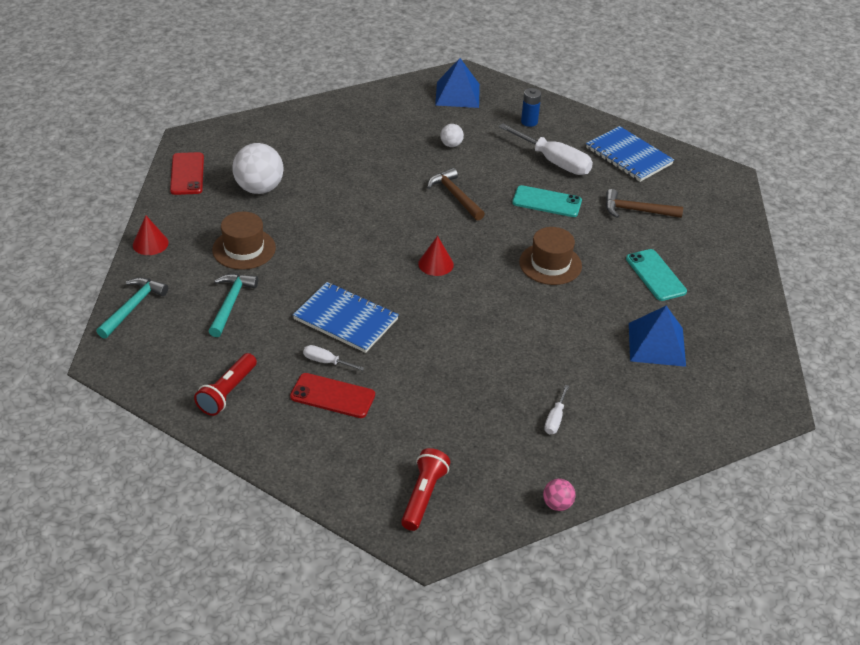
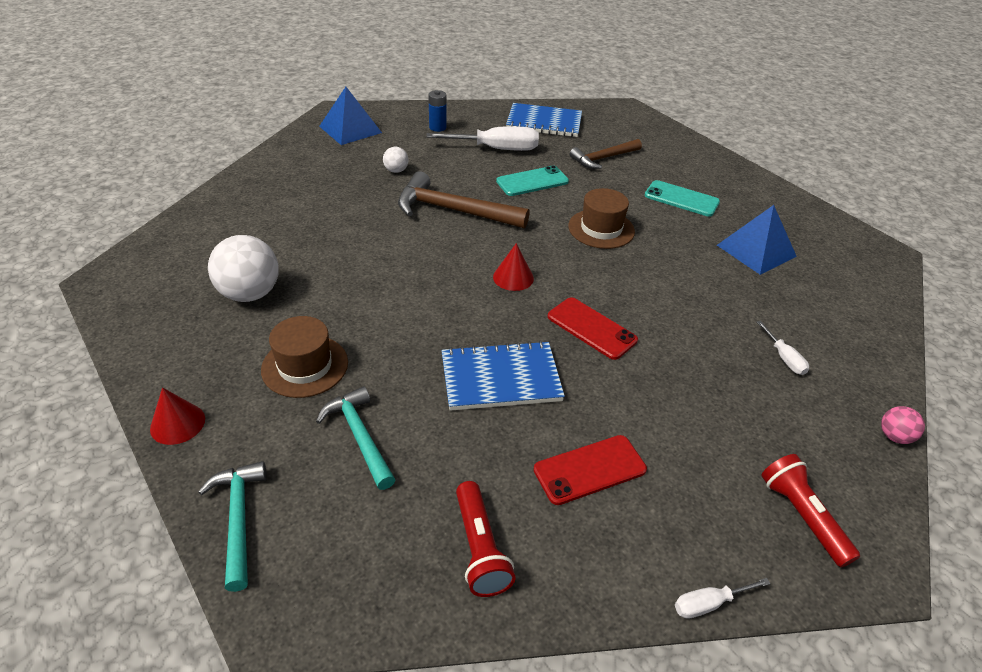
camera: 40 degrees left, 0 degrees up
red phone [170,152,204,195] -> red phone moved to [548,297,638,360]
white screwdriver [303,345,364,371] -> white screwdriver moved to [675,578,771,619]
brown hammer [427,168,485,221] -> brown hammer [398,171,530,228], size x1.56

